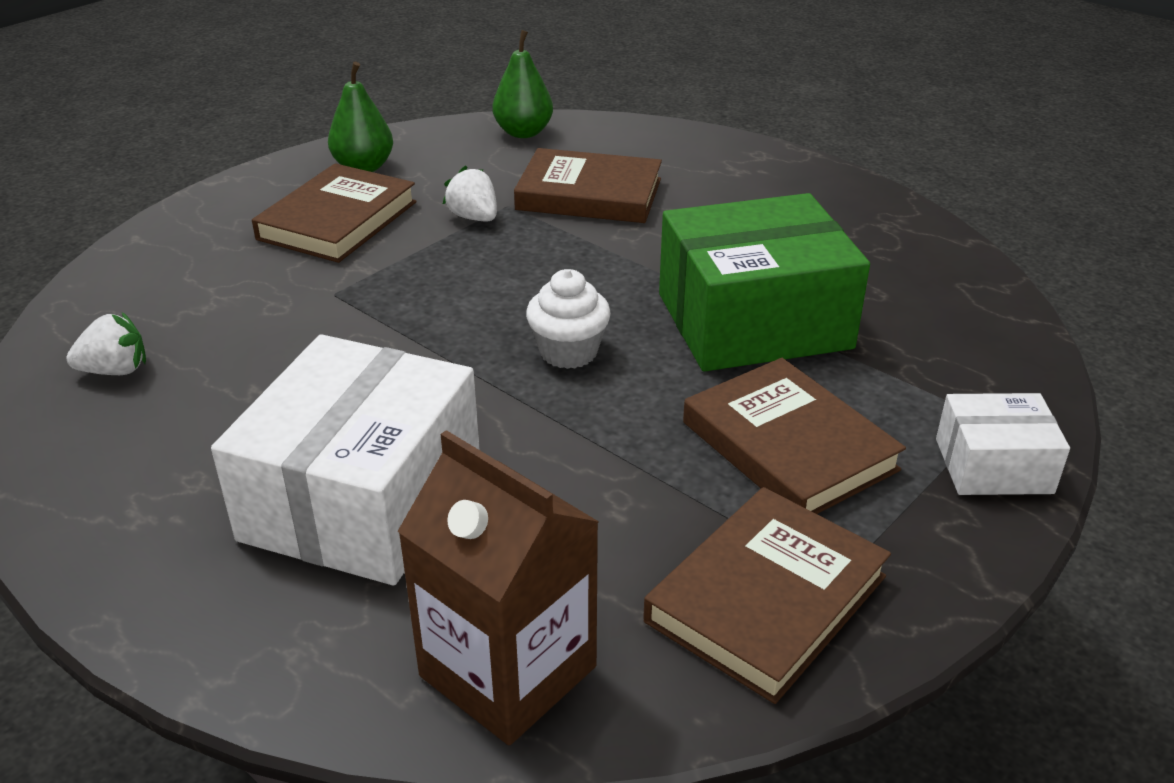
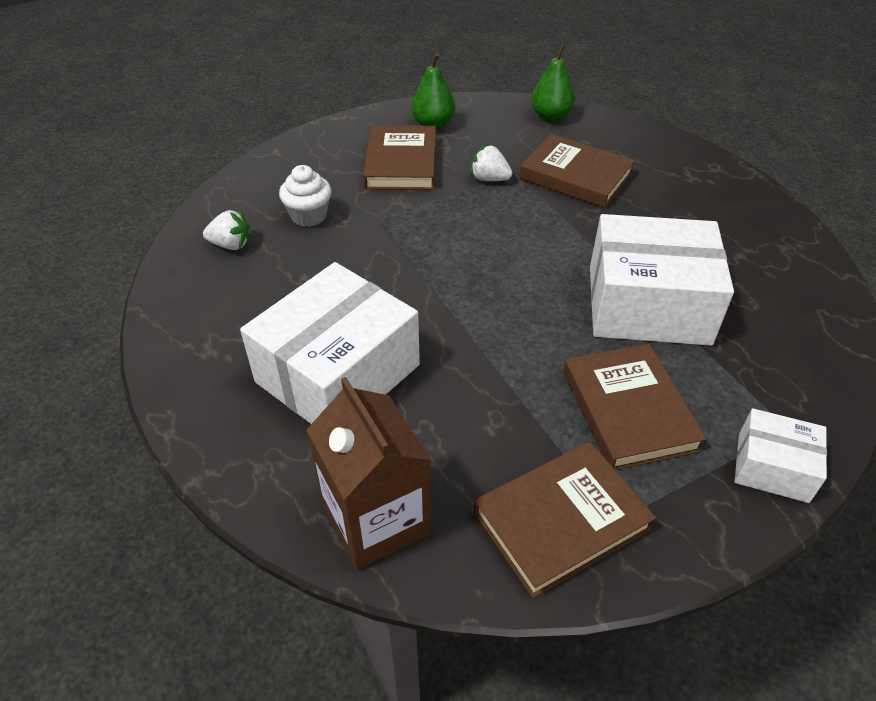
camera: 20 degrees right, 10 degrees up
brown book [252,163,417,263] -> brown book turned 45 degrees counterclockwise [363,125,436,190]
white strawberry [443,165,497,222] -> white strawberry turned 45 degrees counterclockwise [470,145,512,181]
white cupcake [526,269,611,369] -> white cupcake moved to [279,165,332,227]
green box [659,193,870,372] -> white box [590,214,734,346]

